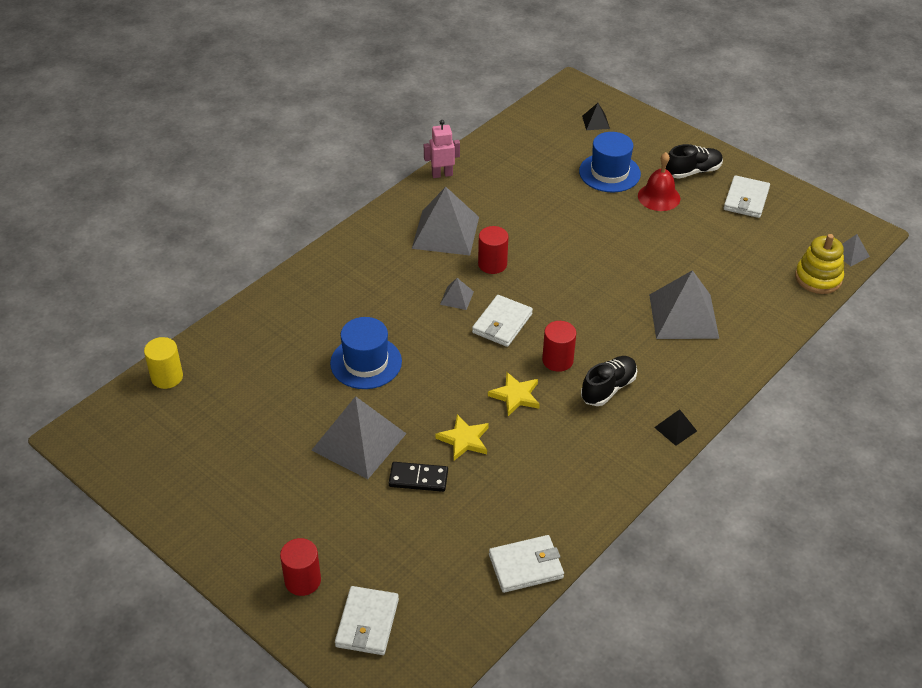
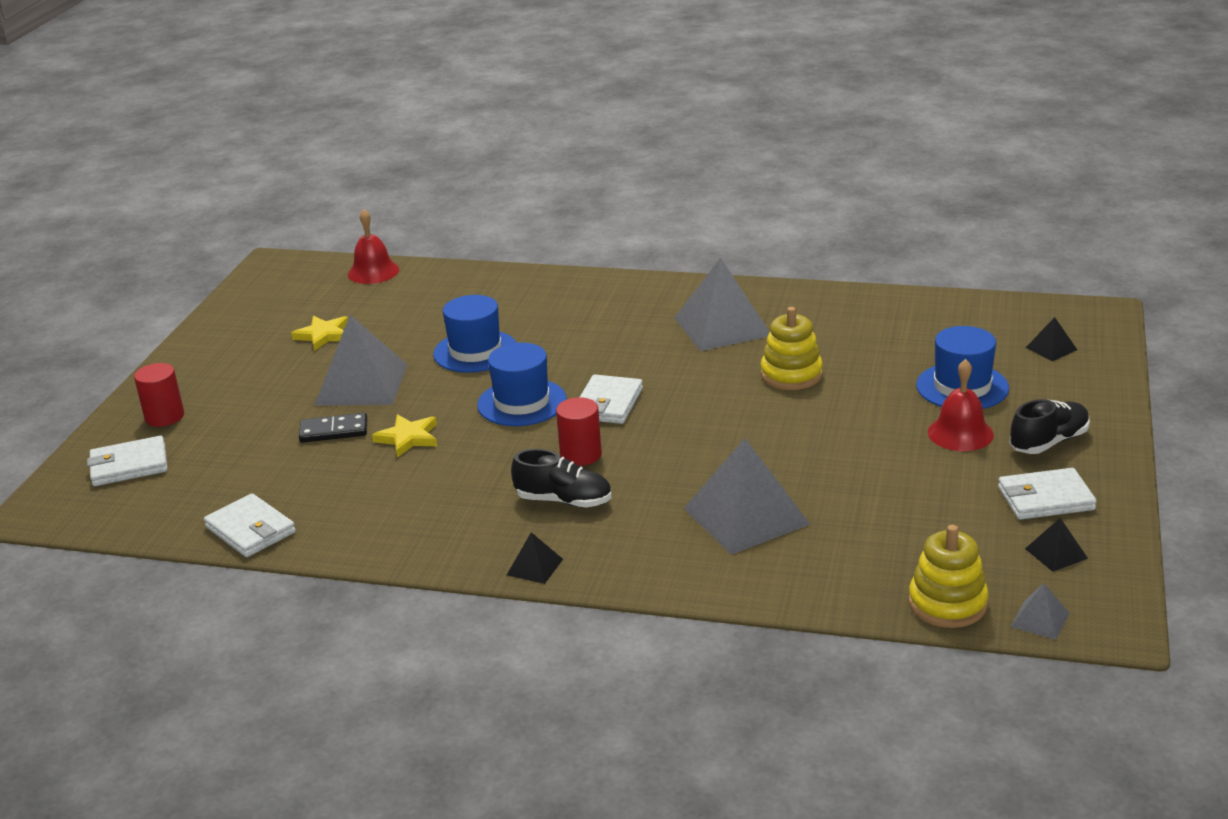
camera: 65 degrees right, 15 degrees down
yellow cylinder [144,337,183,389] -> red bell [348,209,399,284]
black domino [389,462,448,492] -> black domino turned 75 degrees counterclockwise [299,413,367,443]
pink robot [424,120,460,178] -> none
grey pyramid [440,278,474,310] -> none
white wallet [472,295,533,347] -> white wallet turned 75 degrees counterclockwise [580,374,643,424]
red cylinder [478,226,508,274] -> none
yellow star [488,372,540,416] -> yellow star moved to [291,316,348,351]
black shoe [666,144,723,179] -> black shoe turned 75 degrees counterclockwise [1009,399,1090,454]
none -> blue hat [477,343,567,426]
none -> yellow stacking toy [760,307,823,390]
none -> black pyramid [1025,518,1088,572]

